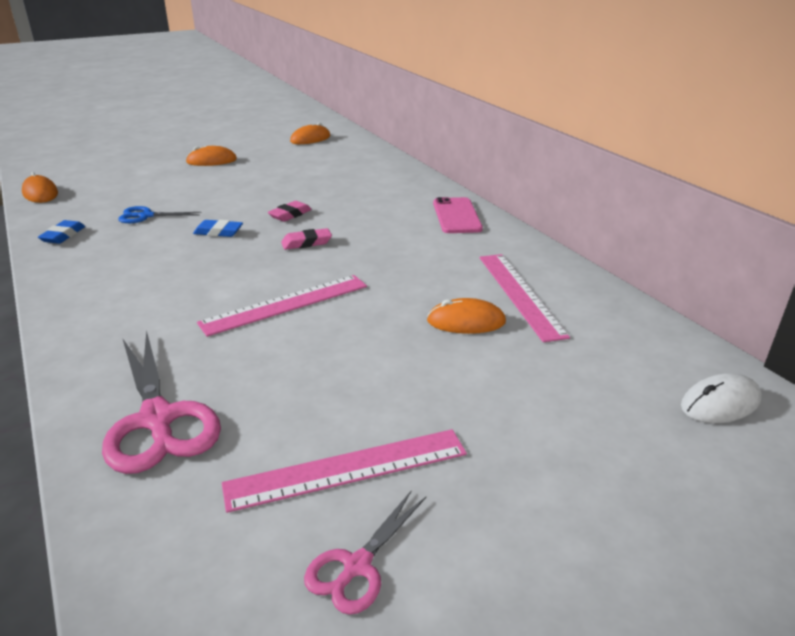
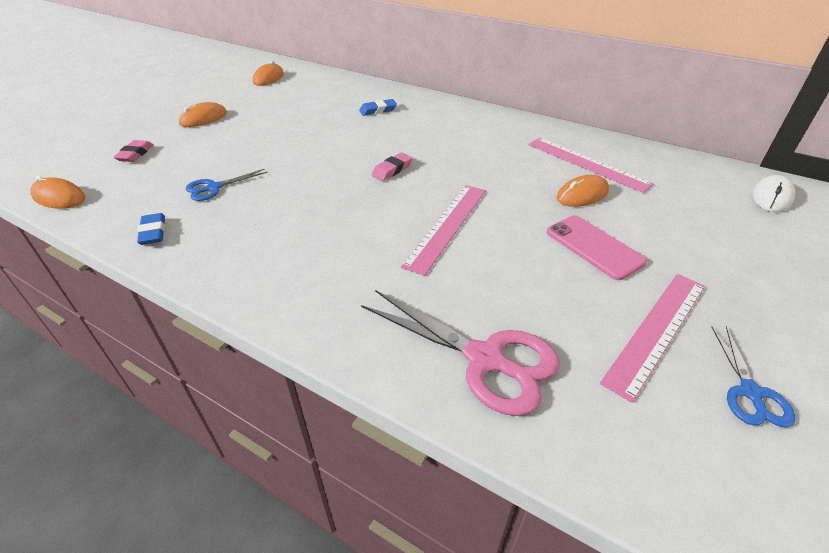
camera: 30 degrees left, 10 degrees up
blue eraser [193,220,243,237] -> blue eraser moved to [359,99,397,116]
pink eraser [268,201,312,222] -> pink eraser moved to [114,140,153,162]
pink scissors [304,490,426,615] -> blue scissors [712,326,795,427]
pink phone [433,197,483,233] -> pink phone moved to [546,215,647,280]

